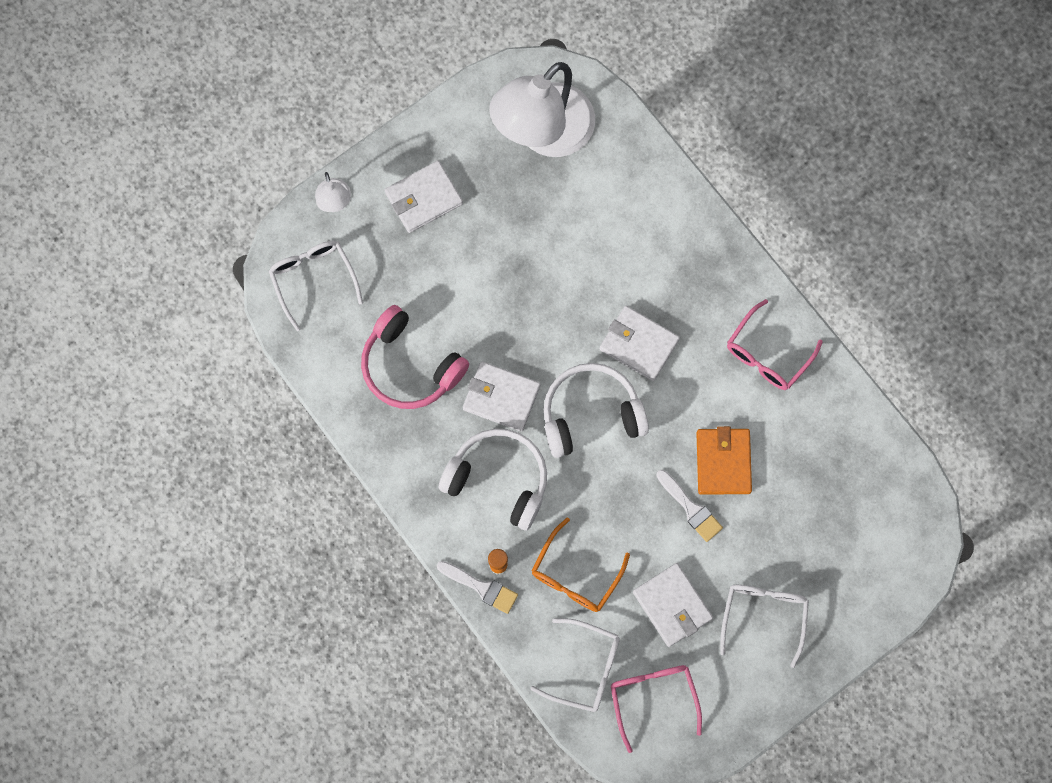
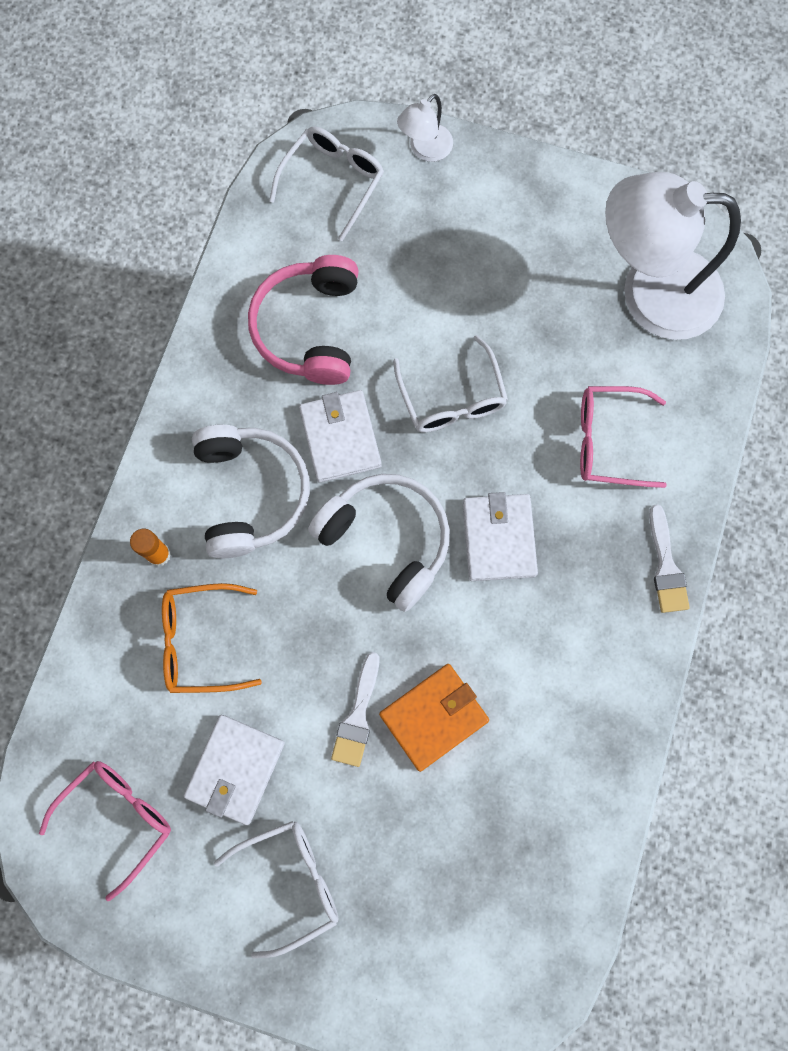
camera: 55 degrees right, 0 degrees up
white wallet [385,161,463,233] -> none
white brush [437,561,518,614] -> white brush moved to [649,504,690,613]
white glasses [530,618,620,712] -> white glasses moved to [393,335,508,432]
pink glasses [727,299,823,390] -> pink glasses moved to [580,386,667,488]

